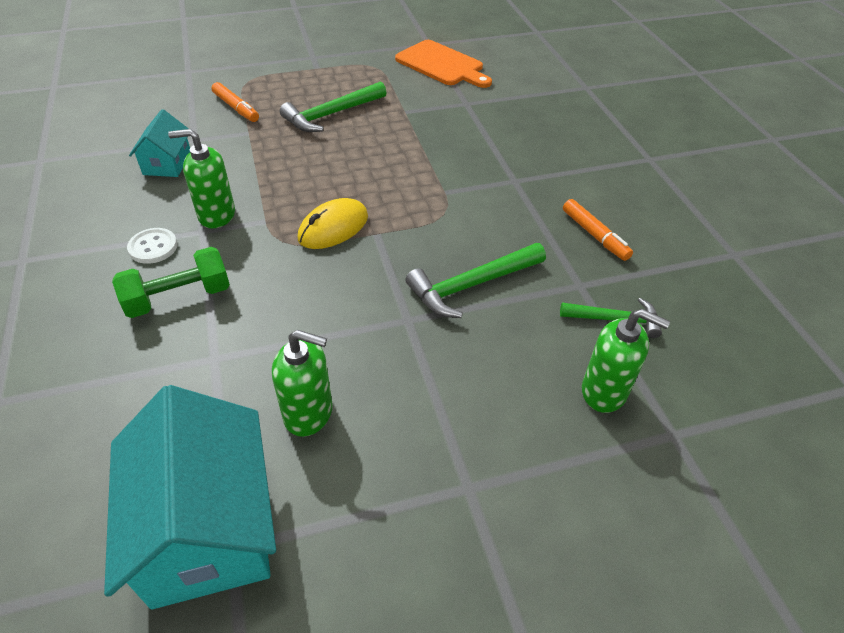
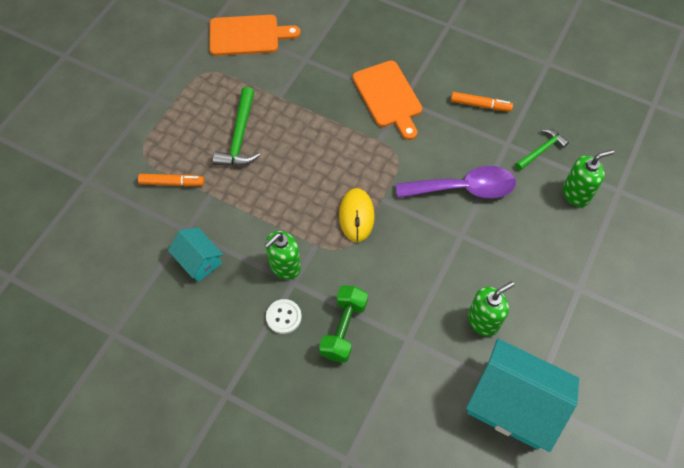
camera: 45 degrees left, 15 degrees up
green hammer [405,243,546,318] -> purple spoon [396,166,516,198]
none -> orange cutting board [353,60,422,140]

